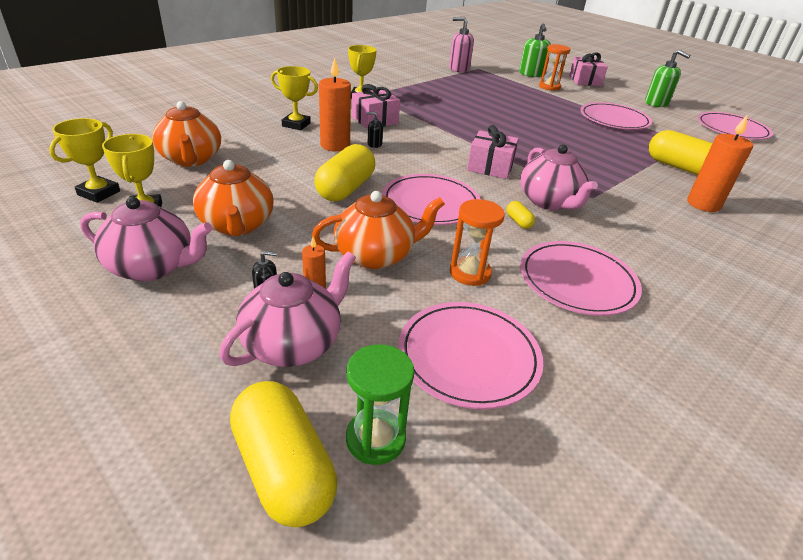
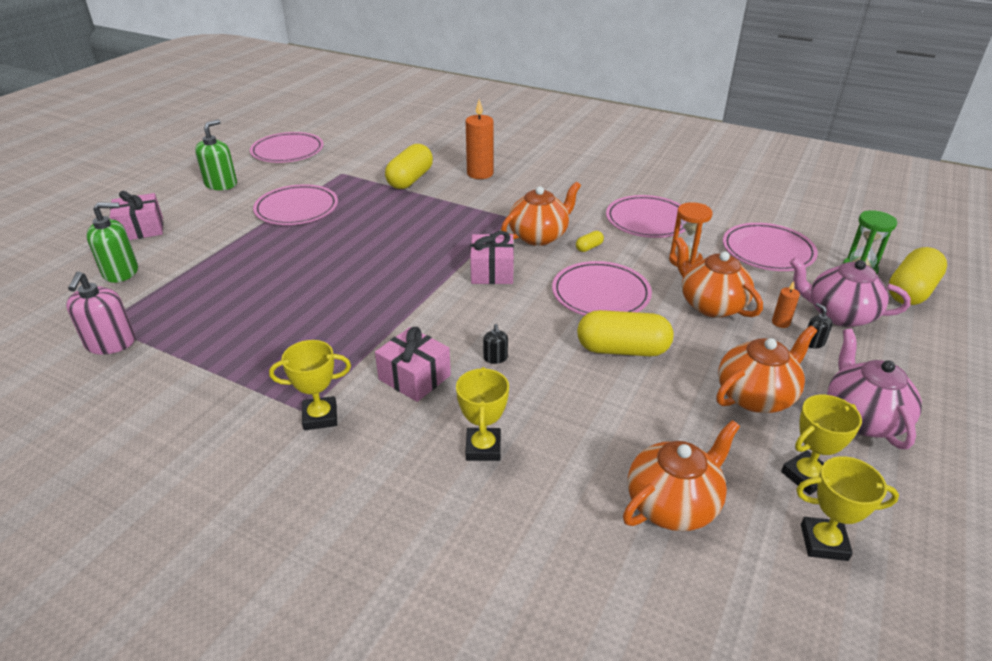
camera: 105 degrees left, 0 degrees up
orange candle [319,58,351,152] -> none
pink teapot [520,144,598,210] -> orange teapot [501,182,581,246]
orange hourglass [539,44,570,91] -> none

